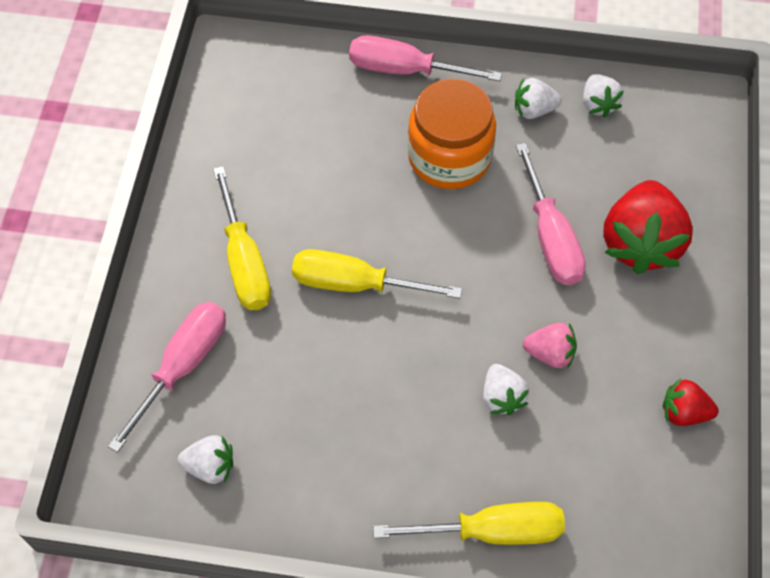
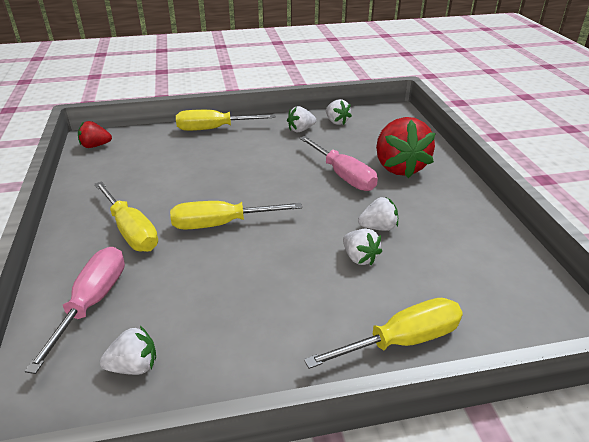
camera: 20 degrees left, 25 degrees down
pink screwdriver [349,35,502,81] -> yellow screwdriver [176,110,276,131]
orange jar [408,79,496,189] -> none
pink strawberry [523,323,577,368] -> white strawberry [358,197,398,231]
red strawberry [663,378,719,426] -> red strawberry moved to [78,121,112,148]

